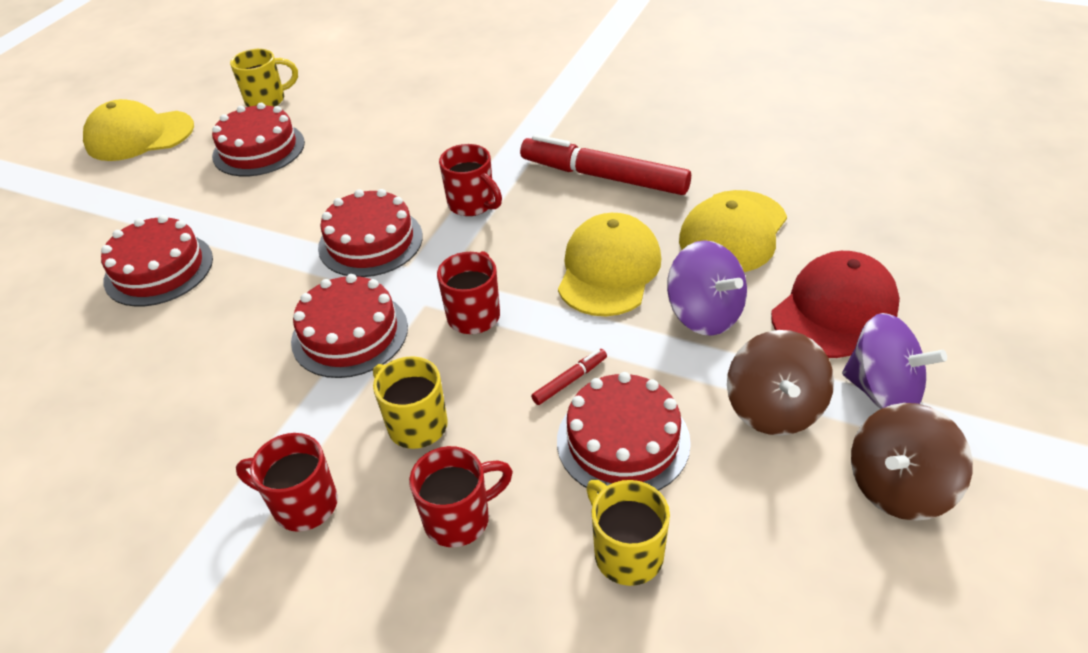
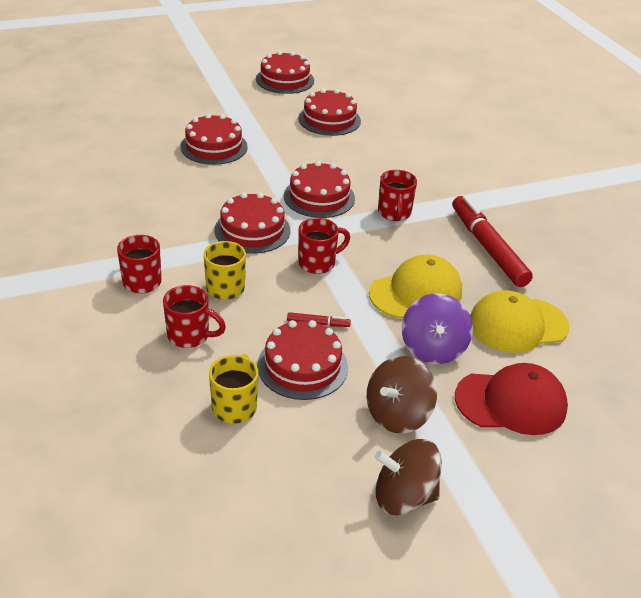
camera: 40 degrees right, 5 degrees down
yellow cap [83,99,194,161] -> red cake [256,51,314,94]
yellow mug [230,49,298,107] -> none
purple spinning top [842,313,947,409] -> none

